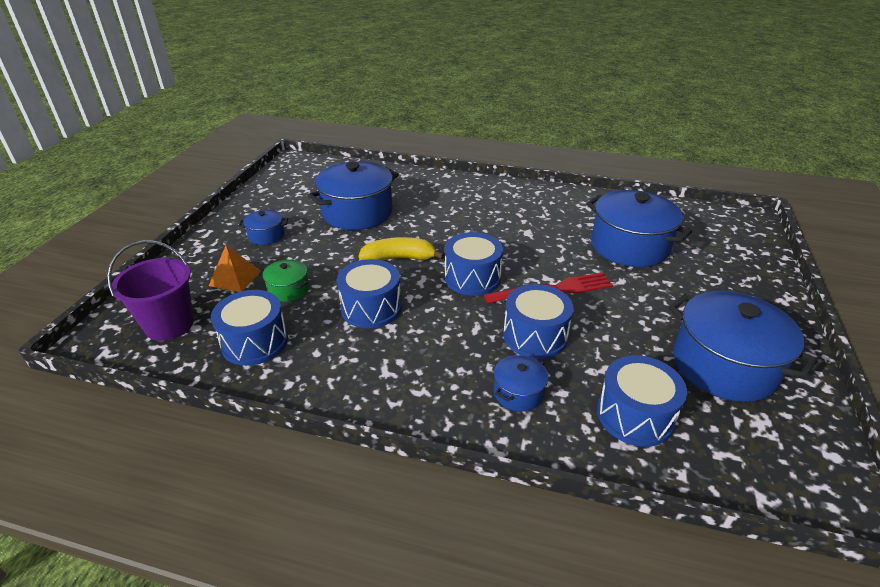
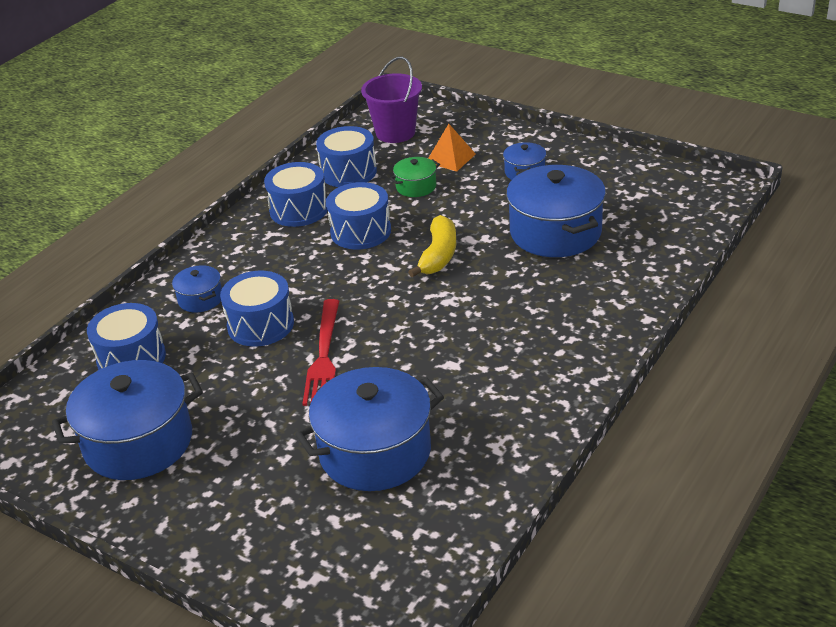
camera: 110 degrees right, 0 degrees up
blue drum [445,232,503,296] -> blue drum moved to [264,162,328,227]

